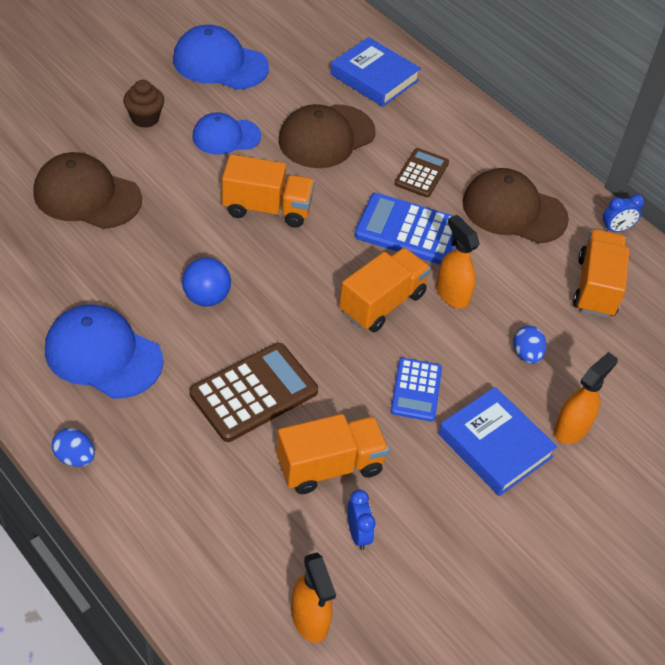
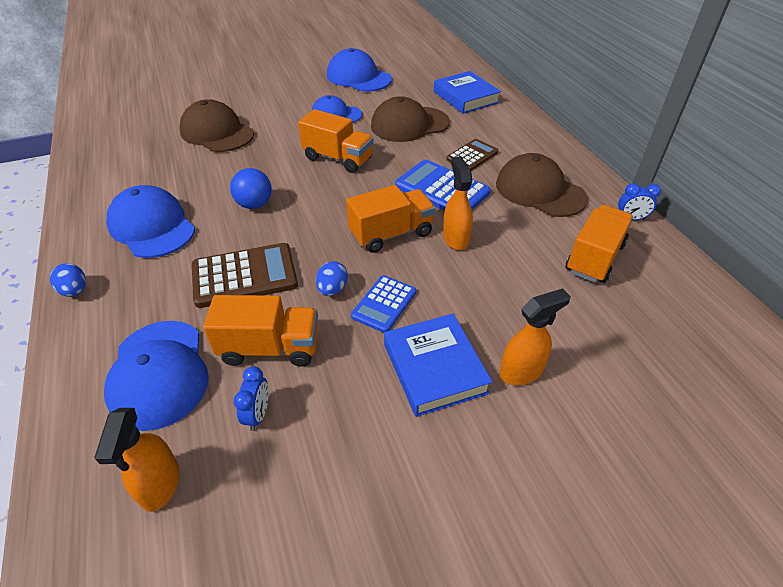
camera: 25 degrees right, 5 degrees down
brown cupcake [123,80,164,128] -> none
blue egg [514,326,546,364] -> blue egg moved to [316,261,348,296]
none -> blue cap [104,321,209,431]

